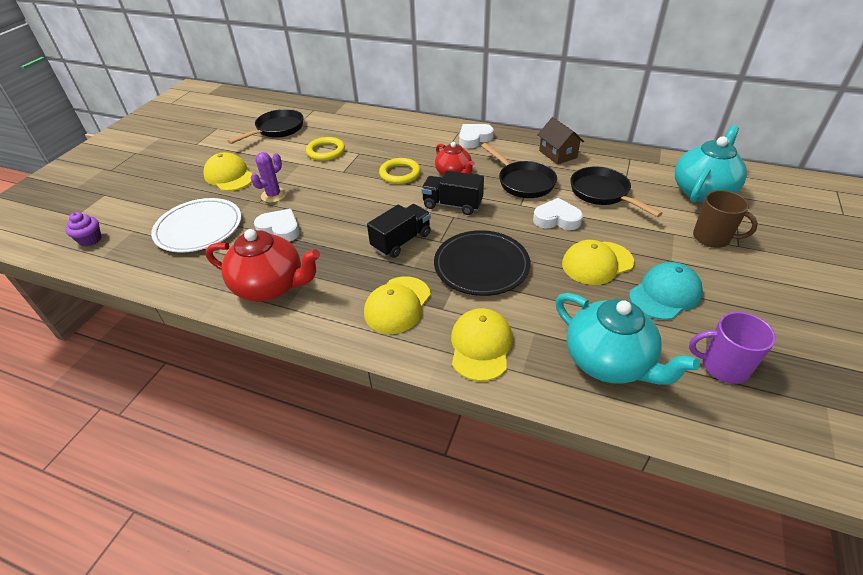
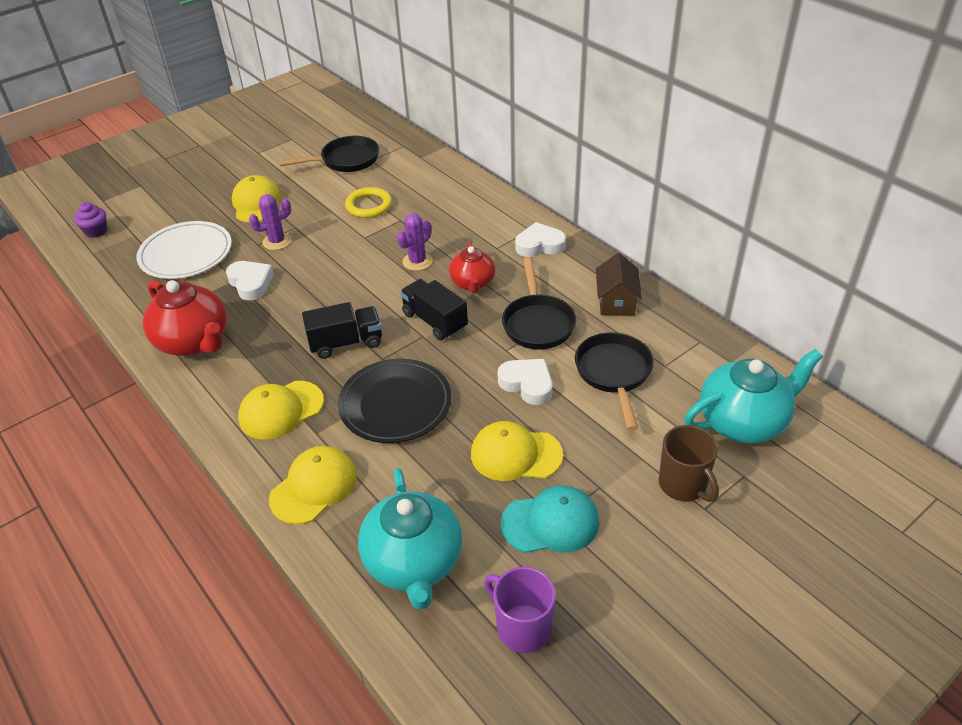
camera: 30 degrees right, 0 degrees up
yellow ring [379,158,421,184] -> purple cactus [397,213,433,271]

